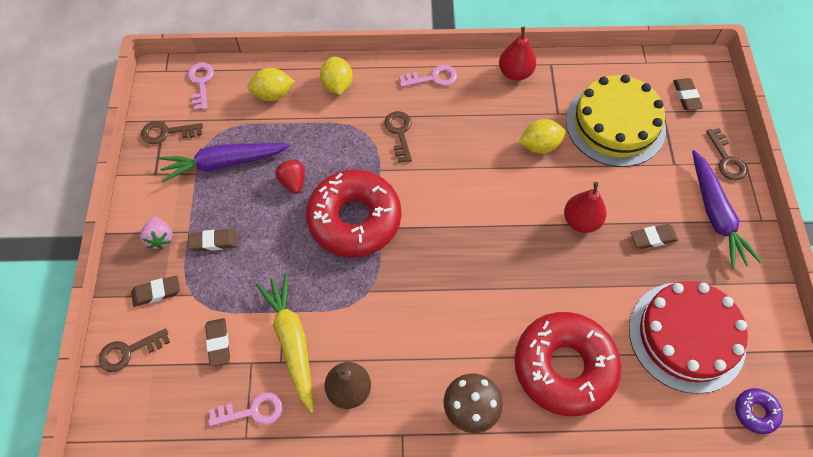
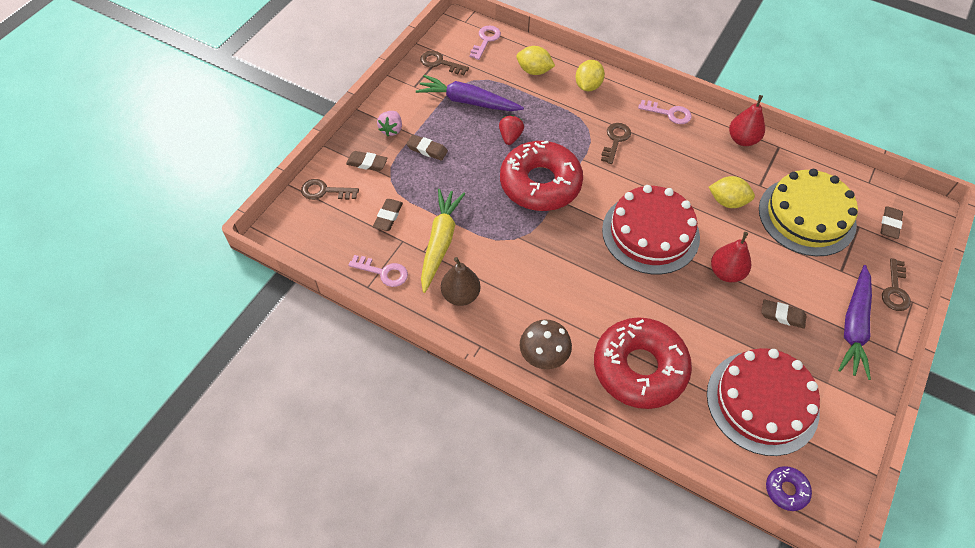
camera: 30 degrees right, 5 degrees down
none -> red cake [602,185,700,274]

